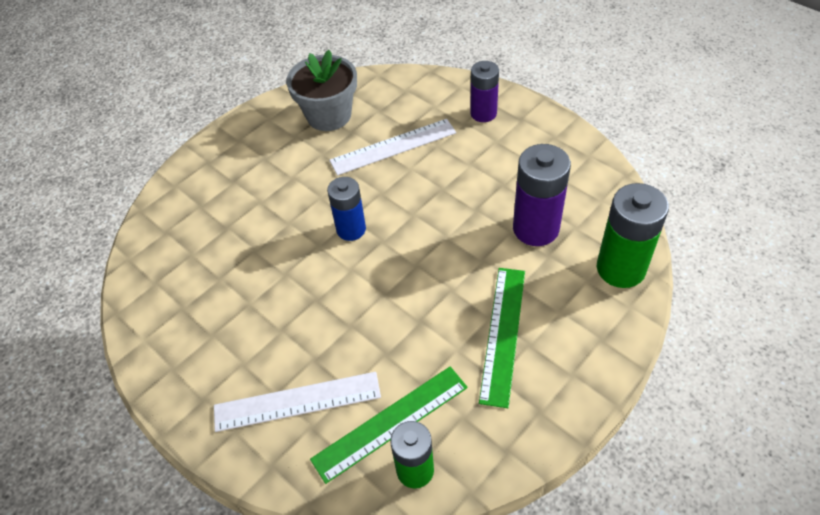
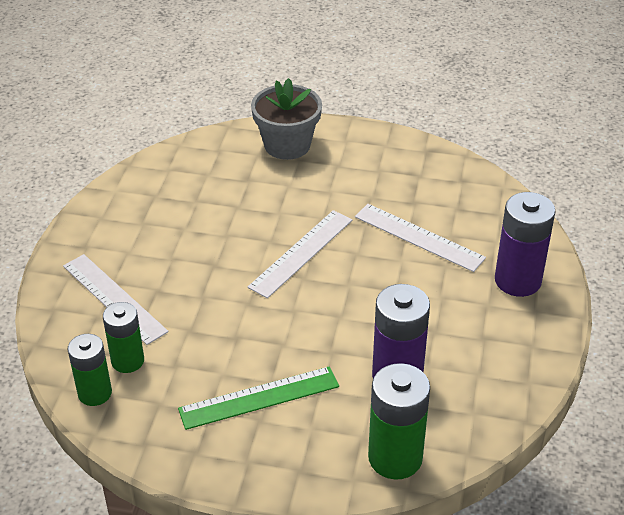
camera: 55 degrees right, 10 degrees down
grey flower pot [286,50,357,131] -> grey flower pot moved to [251,78,322,160]
green ruler [310,367,468,484] -> green battery [103,302,144,373]
blue battery [327,177,366,241] -> white ruler [248,210,352,298]
purple battery [470,61,499,122] -> purple battery [495,192,556,297], size x1.52

